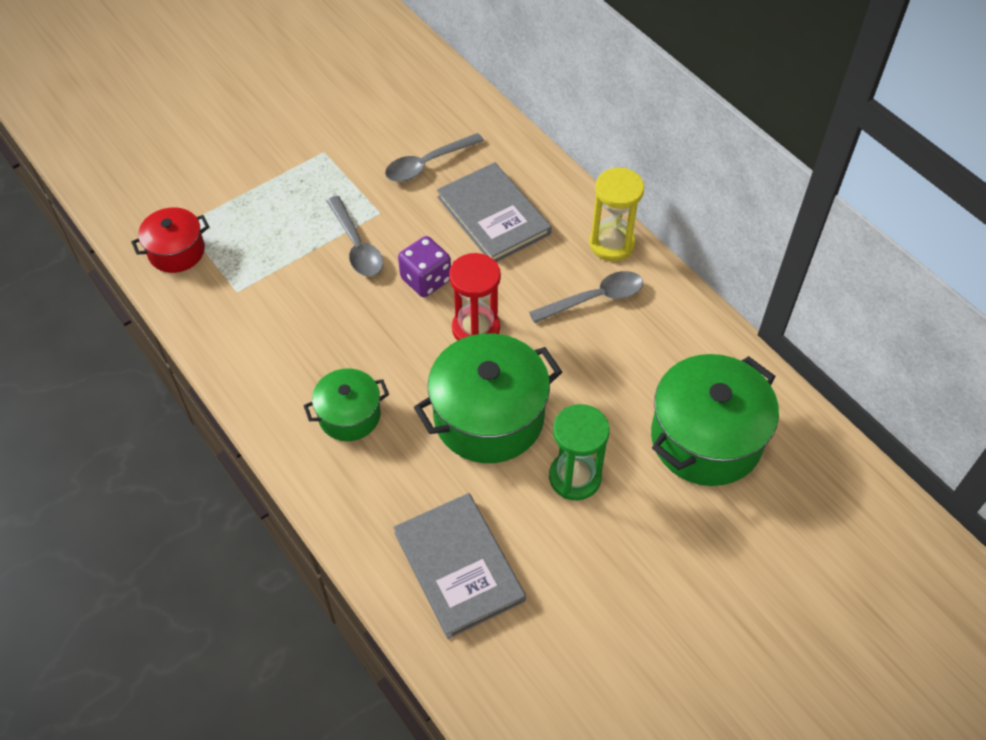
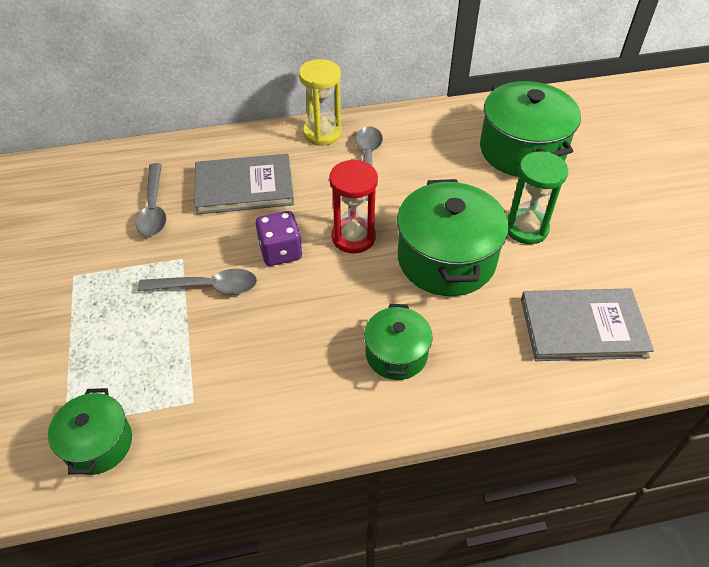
camera: 65 degrees left, 5 degrees down
red pot [131,208,209,273] -> green pot [48,388,132,475]

